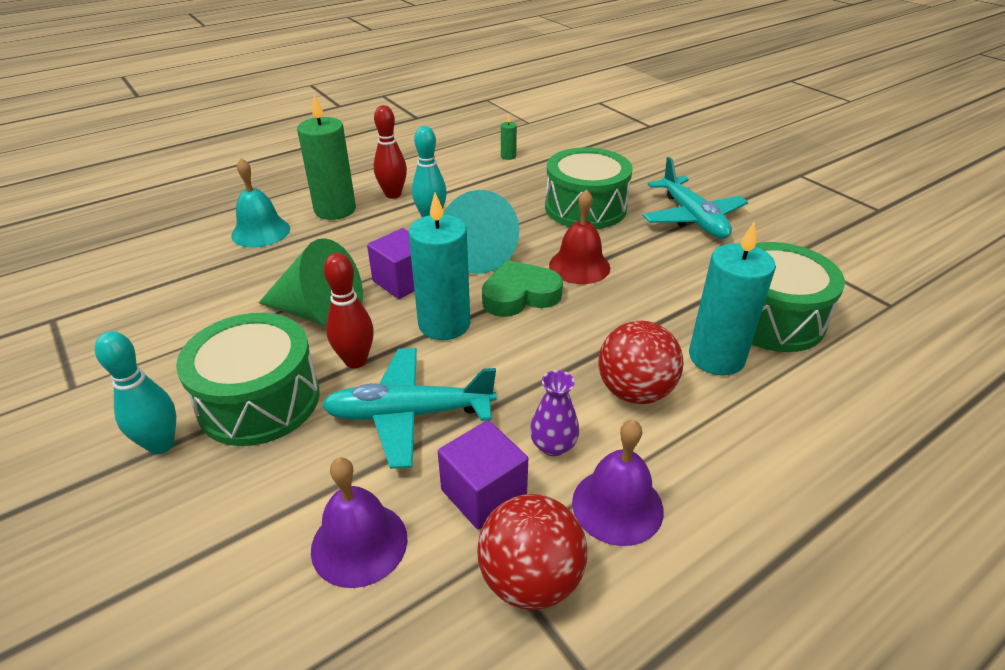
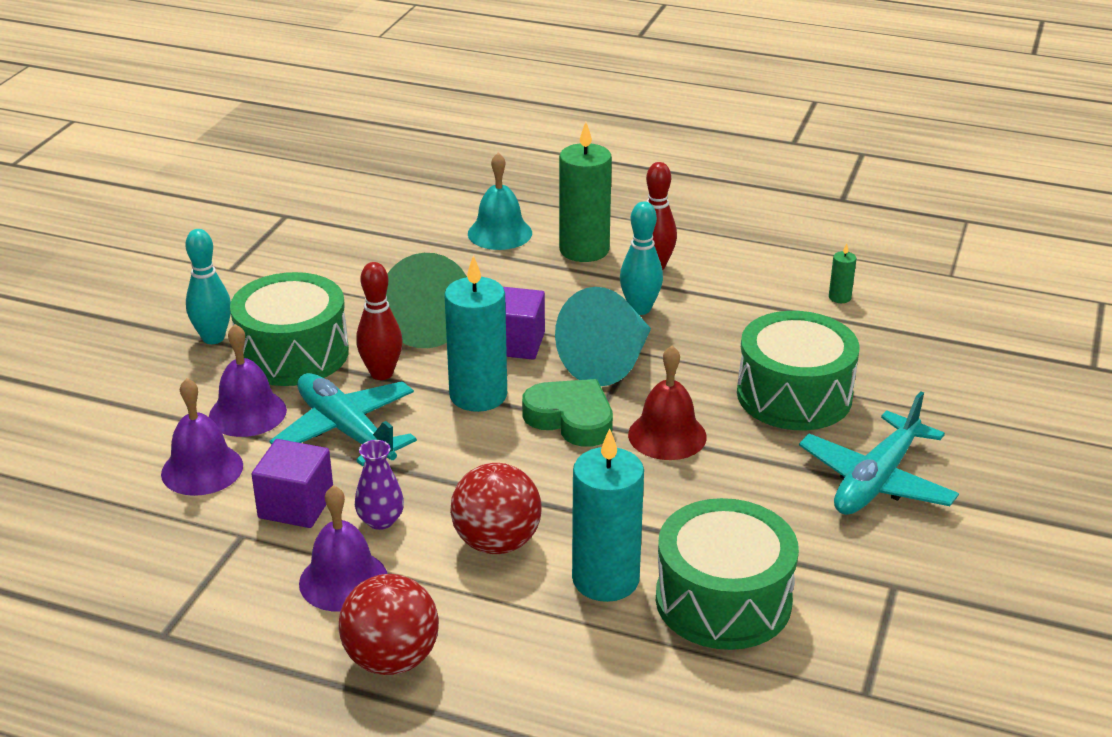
camera: 55 degrees right, 5 degrees down
red ball [477,494,587,610] -> red ball moved to [338,574,439,675]
none -> purple bell [209,324,287,437]

